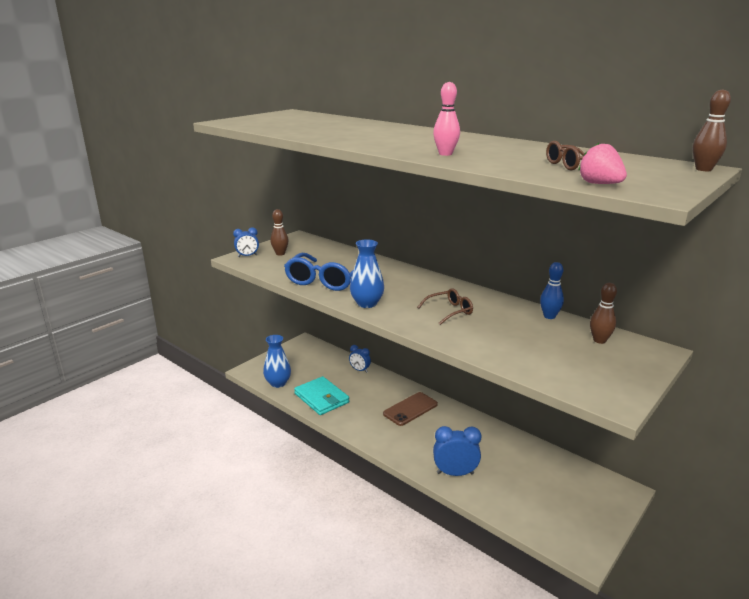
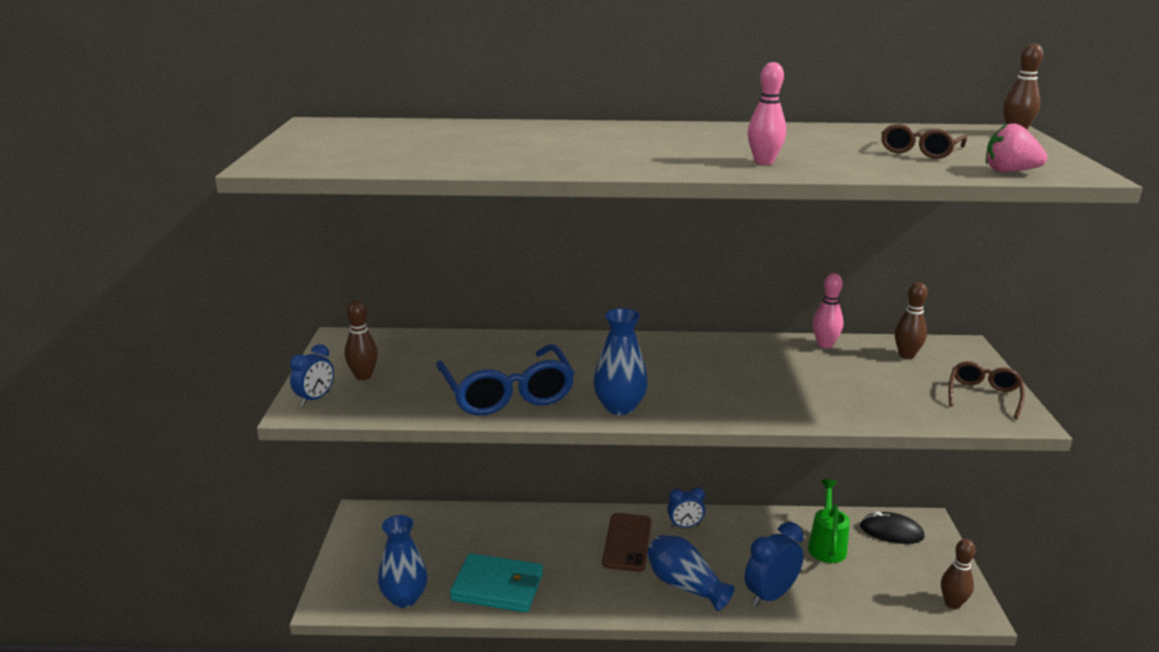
camera: 40 degrees left, 0 degrees up
blue clock [349,345,371,373] -> blue clock moved to [667,487,705,528]
brown glasses [417,288,473,325] -> brown glasses moved to [949,361,1025,419]
blue bowling pin [540,262,564,319] -> pink bowling pin [813,273,844,348]
none -> blue vase [647,535,735,611]
none -> green watering can [808,479,850,563]
none -> black mouse [860,512,925,544]
none -> brown bowling pin [941,539,976,609]

